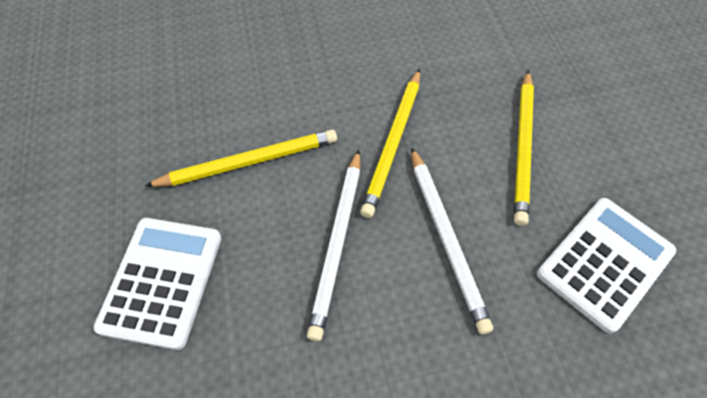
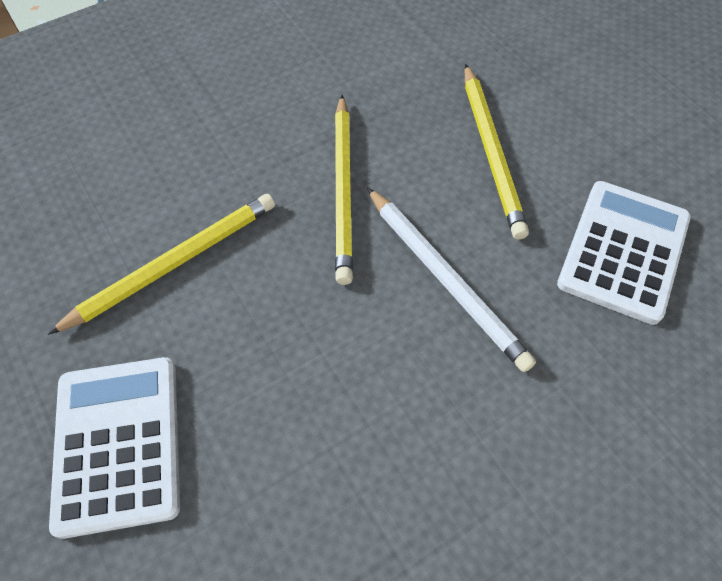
camera: 20 degrees left, 0 degrees up
white pencil [307,149,360,341] -> none

